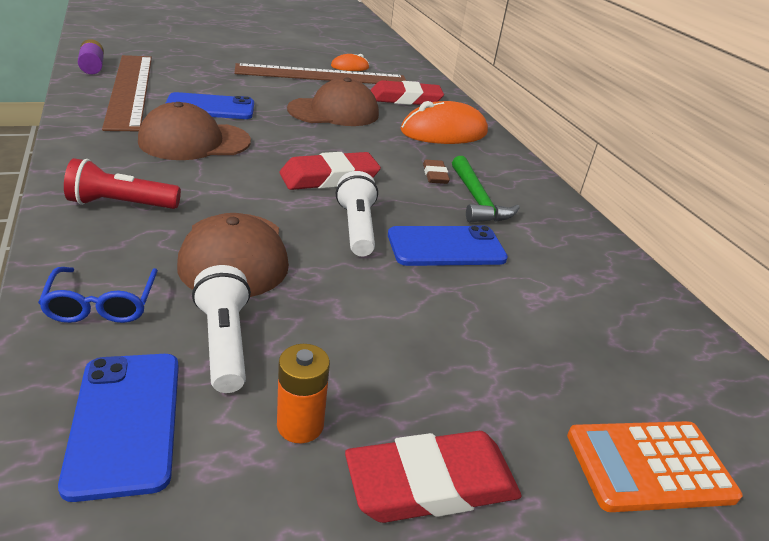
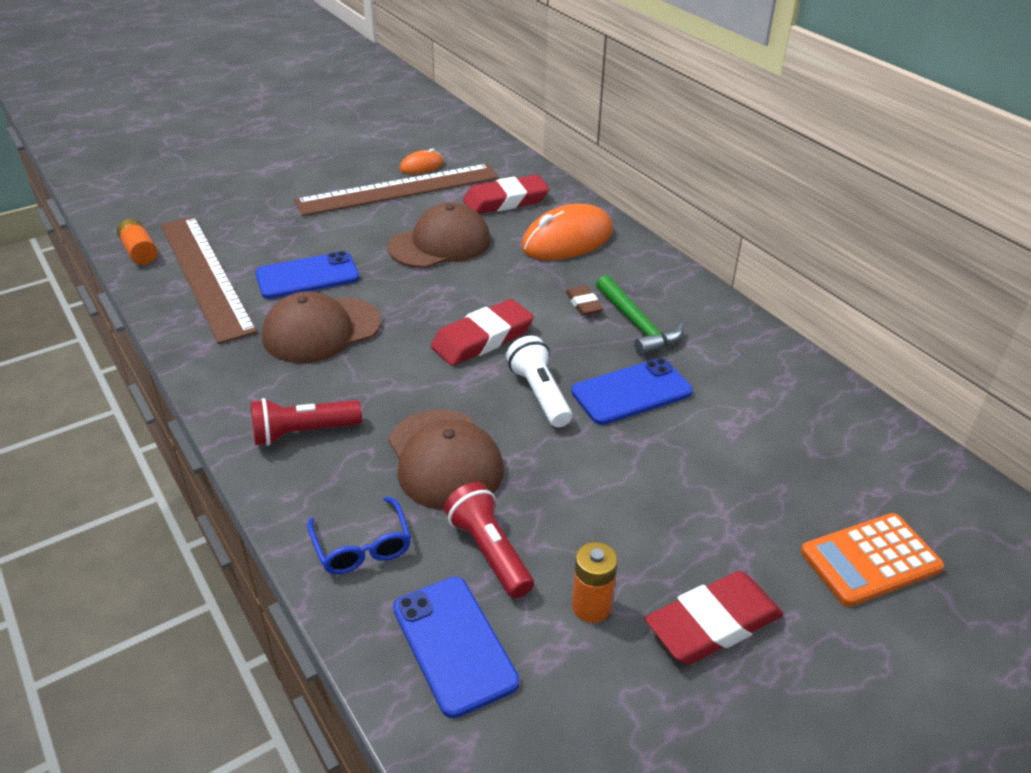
camera: 10 degrees left, 5 degrees up
purple battery [78,39,104,74] -> orange battery [117,219,158,265]
white flashlight [192,265,251,393] -> red flashlight [444,482,534,598]

